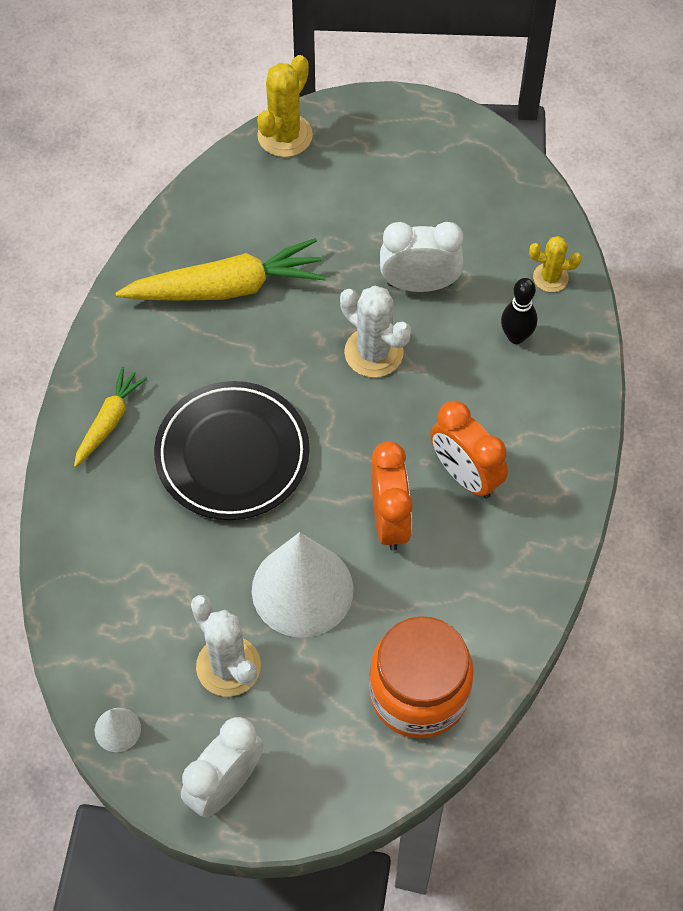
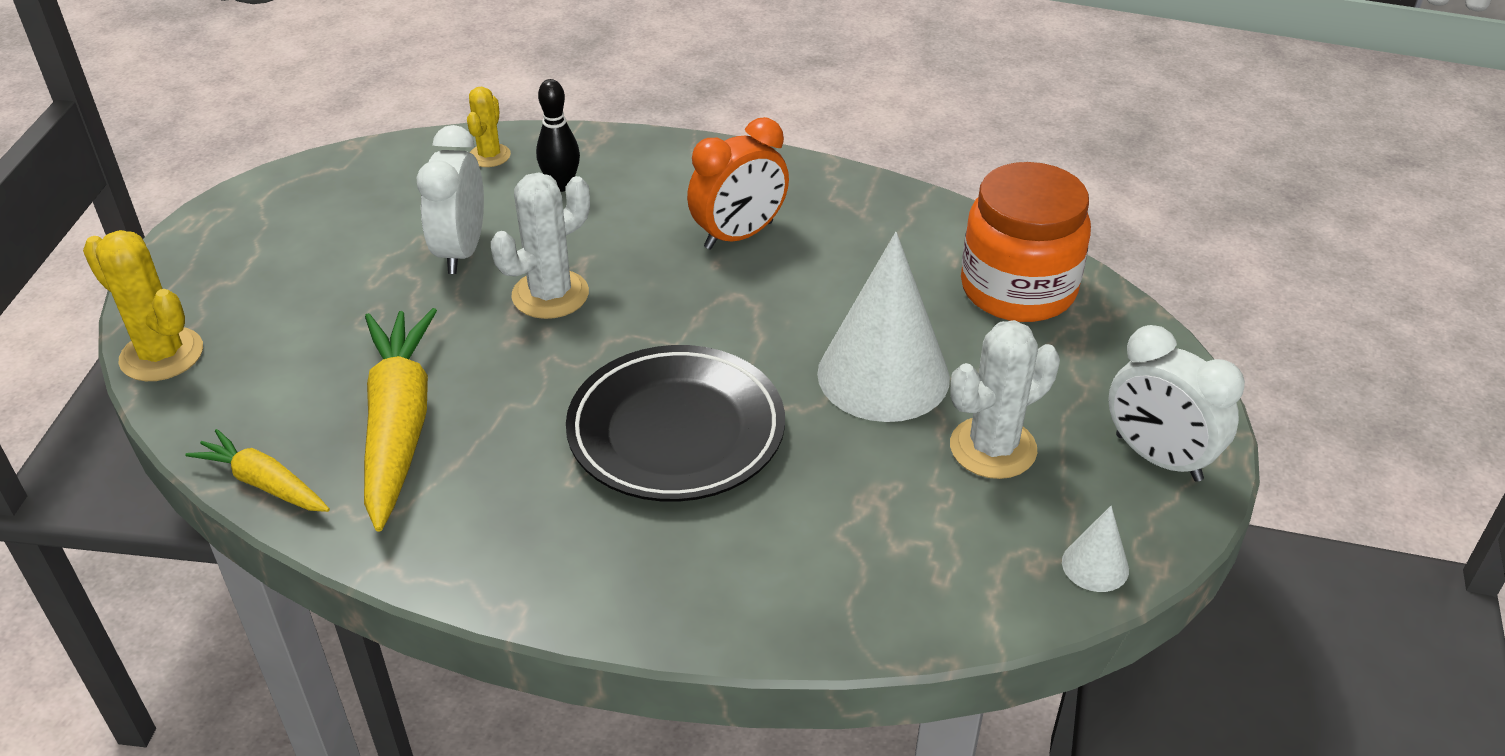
camera: 85 degrees left, 20 degrees down
yellow carrot [74,367,147,467] -> yellow carrot moved to [185,429,330,512]
orange clock [371,441,413,551] -> none

